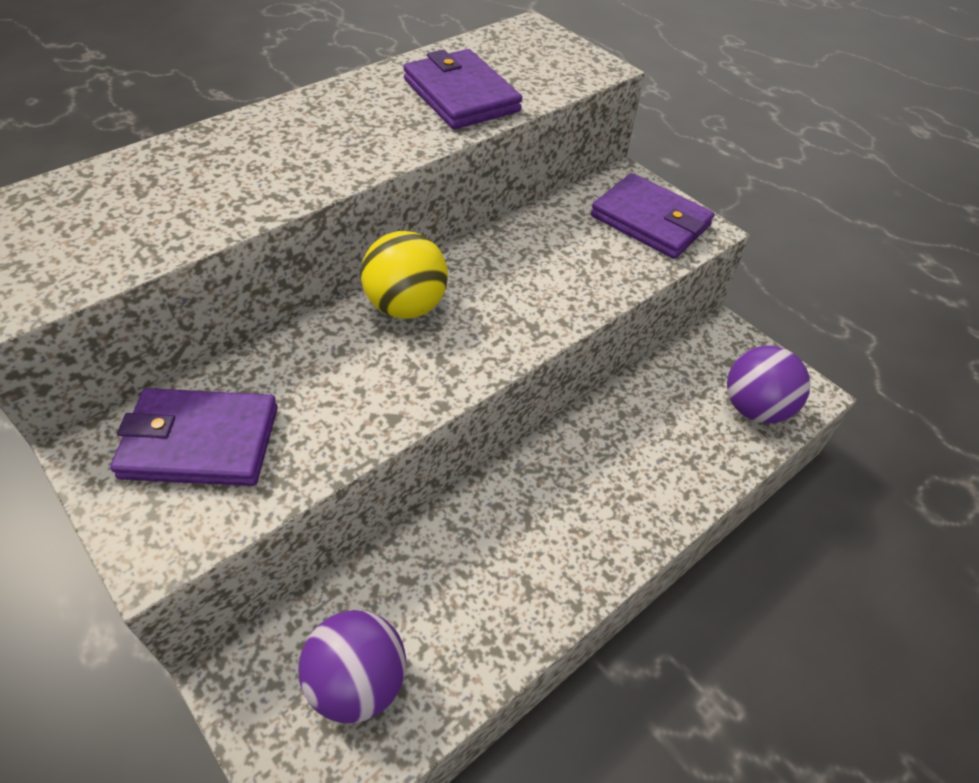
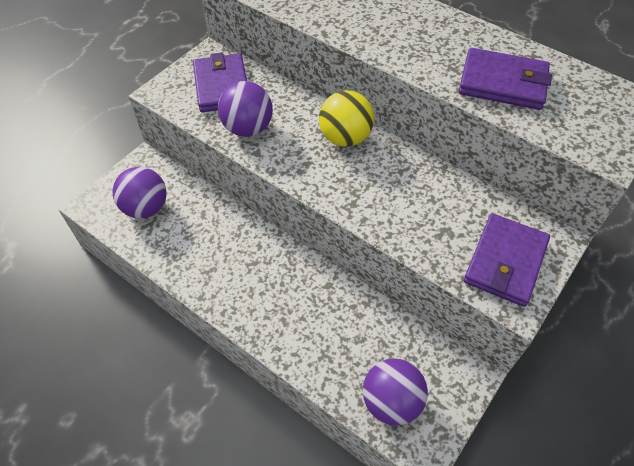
camera: 80 degrees right, 5 degrees up
purple wallet [403,49,522,129] -> purple wallet turned 60 degrees clockwise [459,48,552,110]
none -> purple ball [218,81,273,137]

